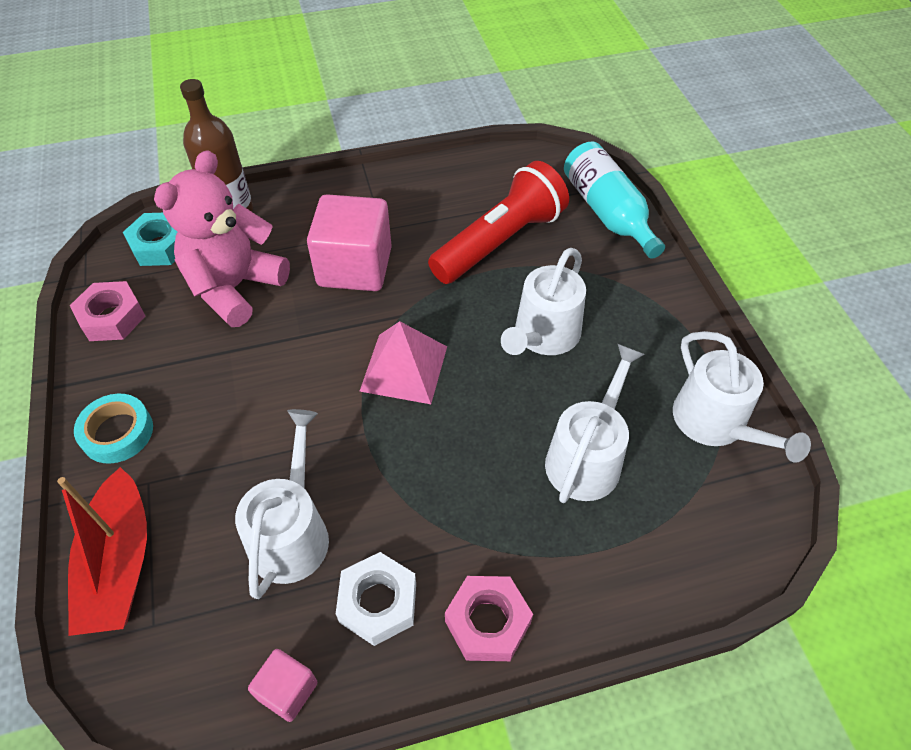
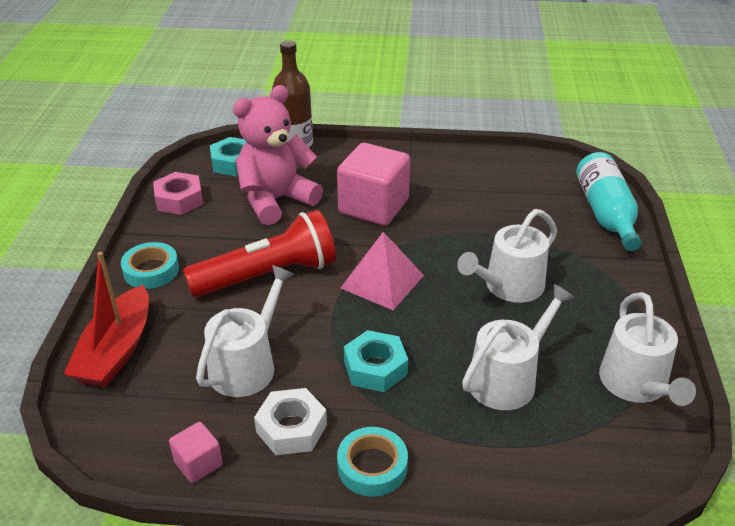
camera: 20 degrees right, 15 degrees down
red flashlight [428,161,569,284] -> red flashlight moved to [183,210,336,297]
pink nut [445,576,533,661] -> turquoise tape [337,427,408,497]
none -> turquoise nut [344,330,408,392]

